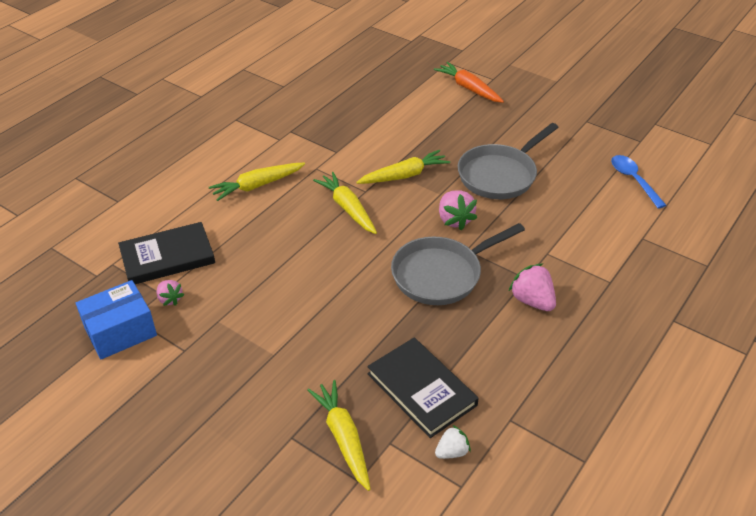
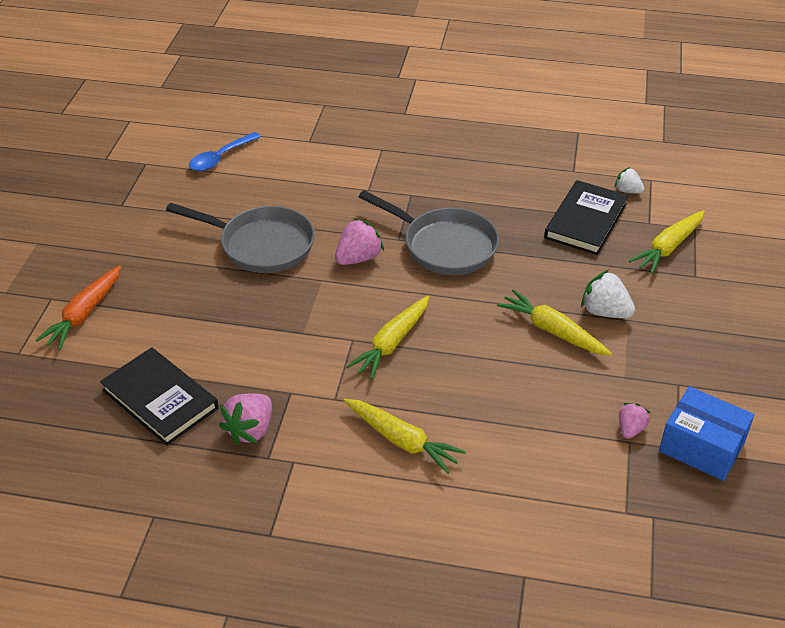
camera: 115 degrees left, 0 degrees up
black book [118,222,215,284] -> black book moved to [100,347,219,446]
yellow carrot [356,150,450,184] -> yellow carrot moved to [497,289,612,356]
pink strawberry [509,263,556,311] -> pink strawberry moved to [219,393,272,445]
none -> white strawberry [581,270,635,318]

